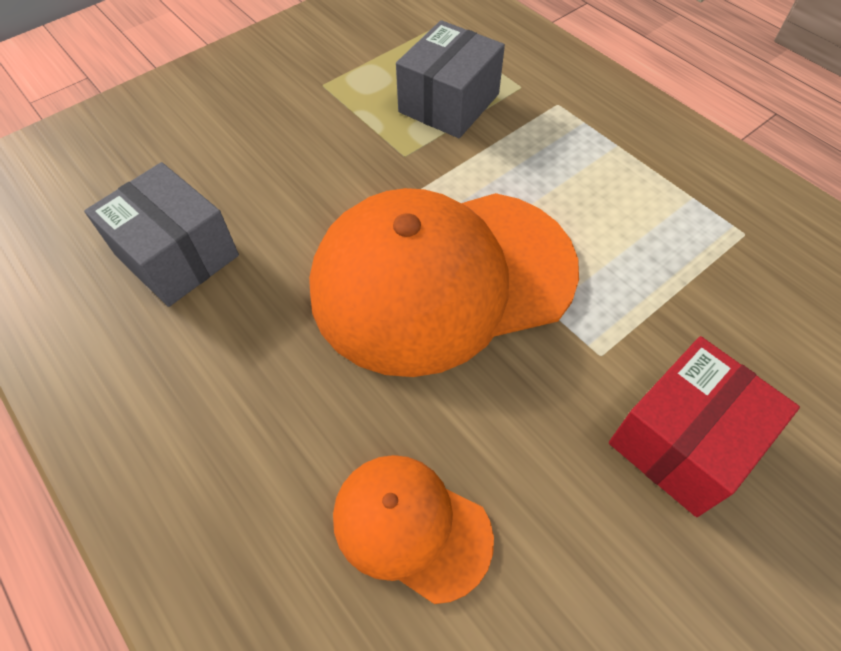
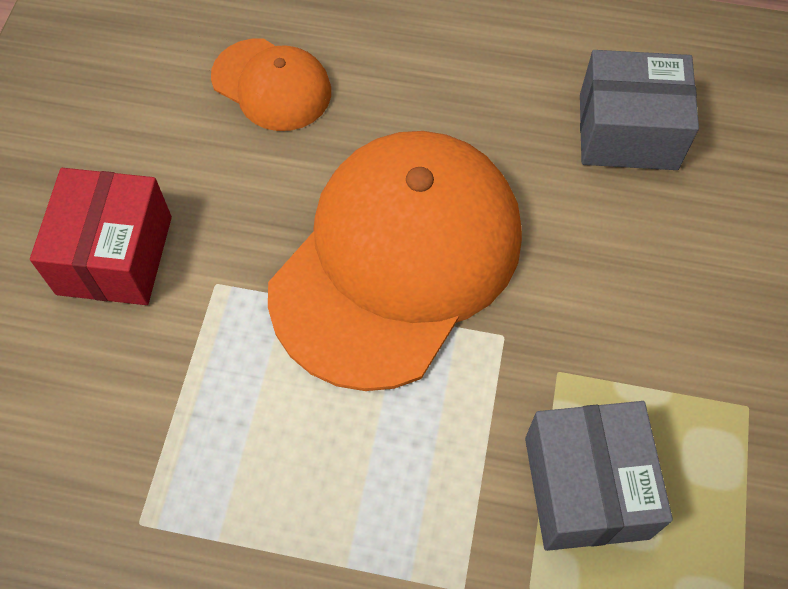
camera: 140 degrees right, 5 degrees up
orange cap [333,455,494,604] -> orange cap turned 45 degrees clockwise [211,39,331,131]

